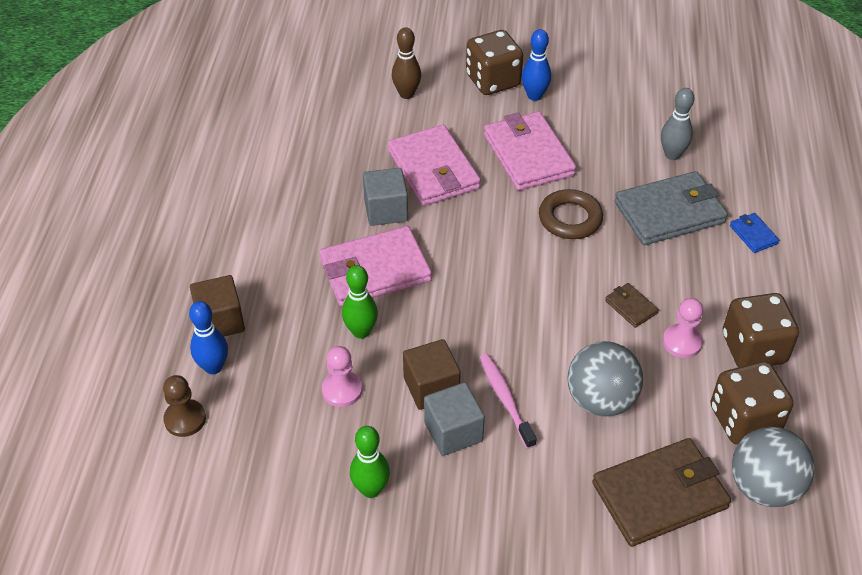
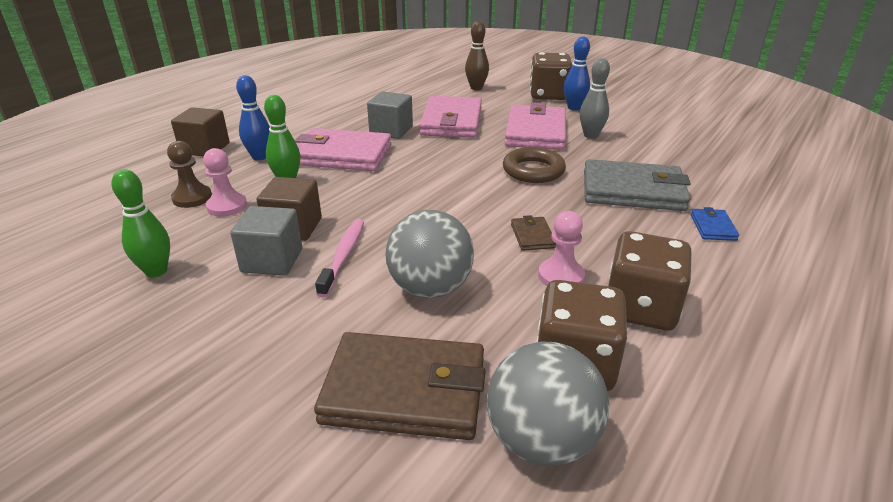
camera: 30 degrees right, 15 degrees down
brown pawn [163,375,206,437] -> brown pawn moved to [167,141,212,208]
blue bowling pin [189,301,228,375] -> blue bowling pin moved to [236,75,270,160]
grey bowling pin [661,88,695,160] -> grey bowling pin moved to [580,58,610,139]

